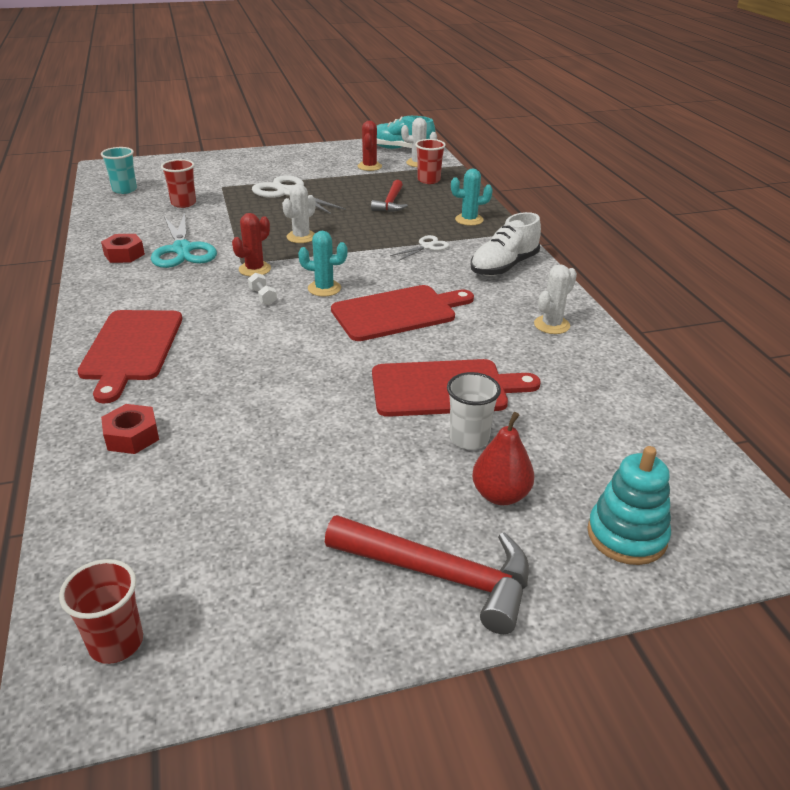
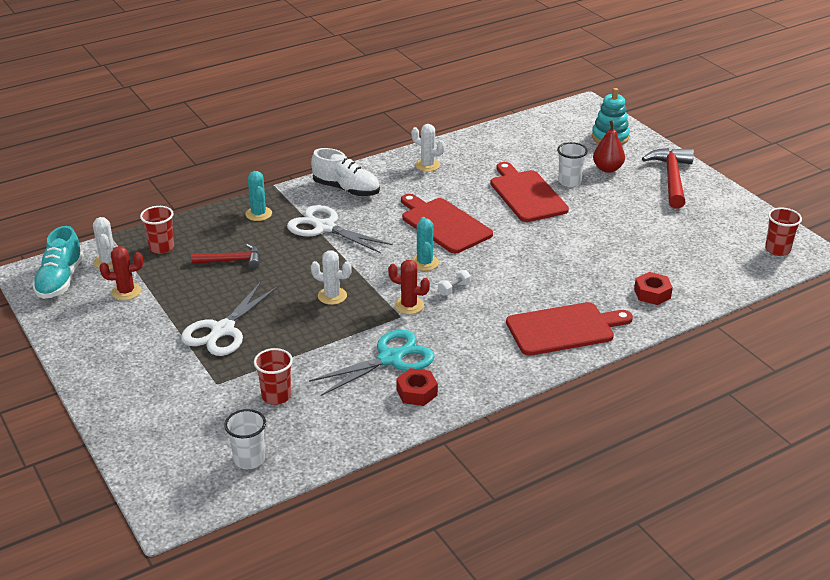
camera: 105 degrees left, 0 degrees up
turquoise cup [101,147,137,194] -> white cup [224,409,266,469]
white scissors [390,235,449,261] -> white scissors [287,205,392,253], size x1.89

